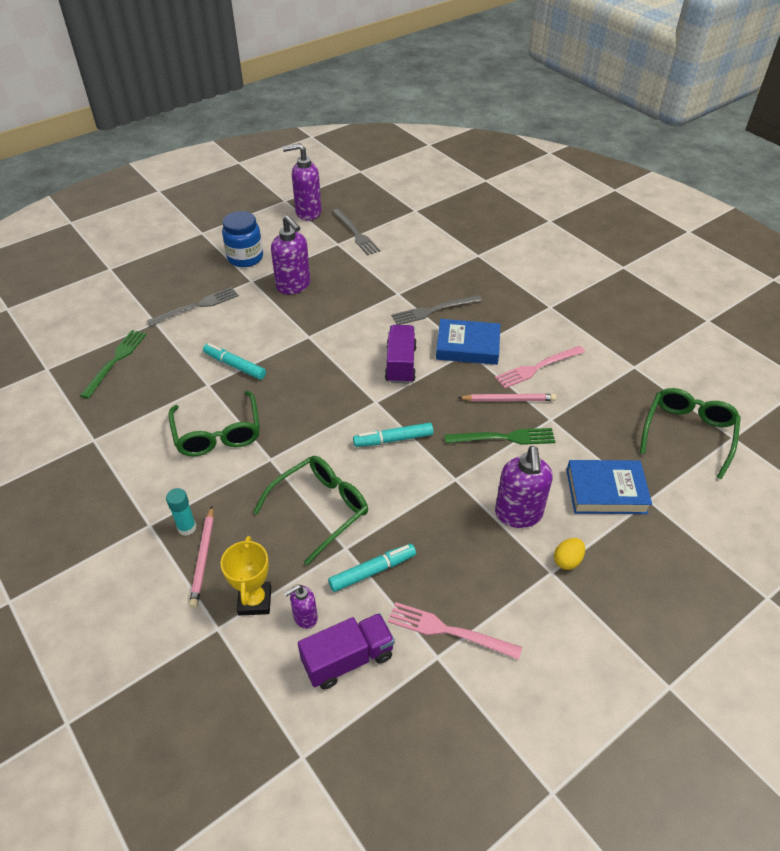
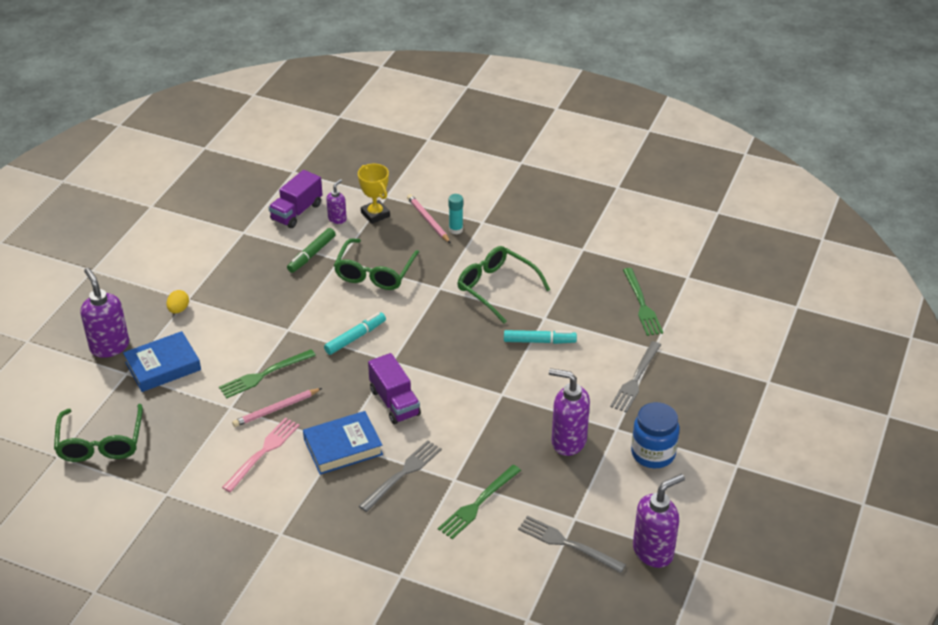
camera: 150 degrees right, 5 degrees down
turquoise marker [328,544,416,592] -> green marker [287,228,336,273]
pink fork [388,602,522,660] -> none
purple soap dispenser [495,446,552,528] -> purple soap dispenser moved to [81,268,129,358]
none -> green fork [438,465,521,539]

